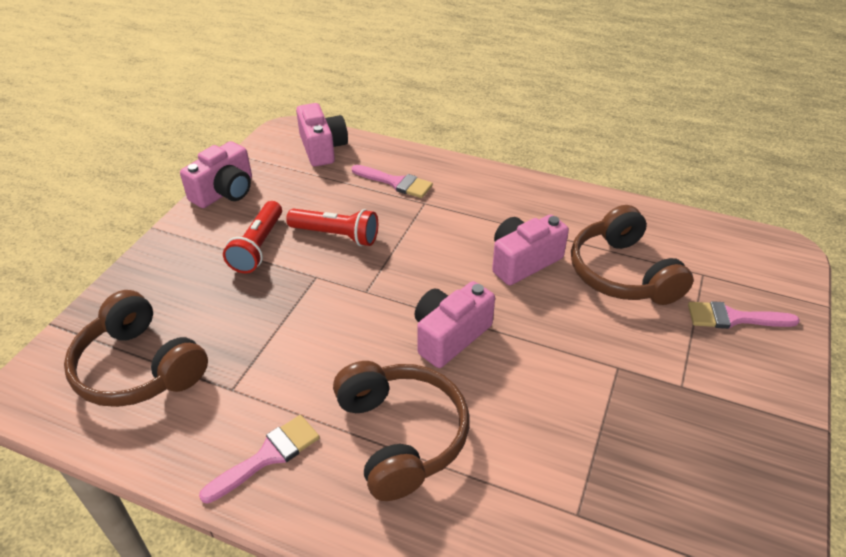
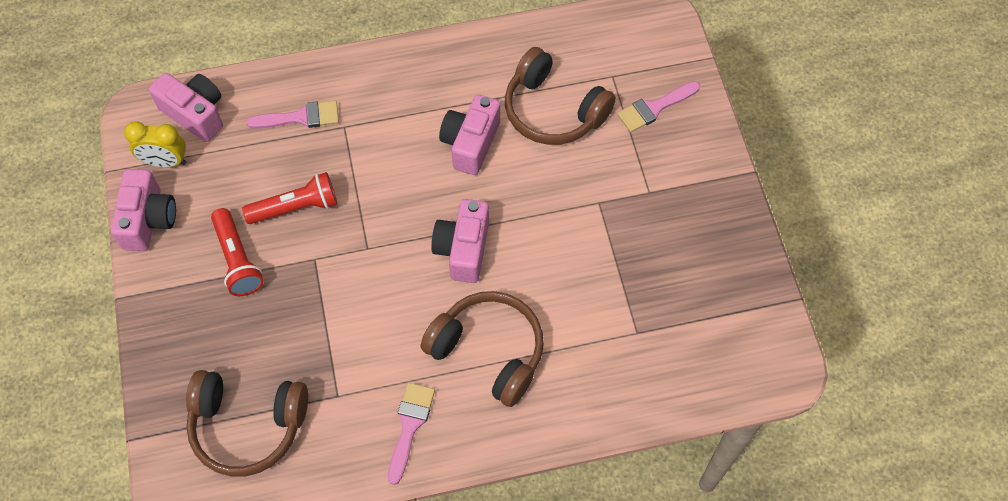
camera: 35 degrees left, 20 degrees up
none -> yellow clock [124,121,186,168]

